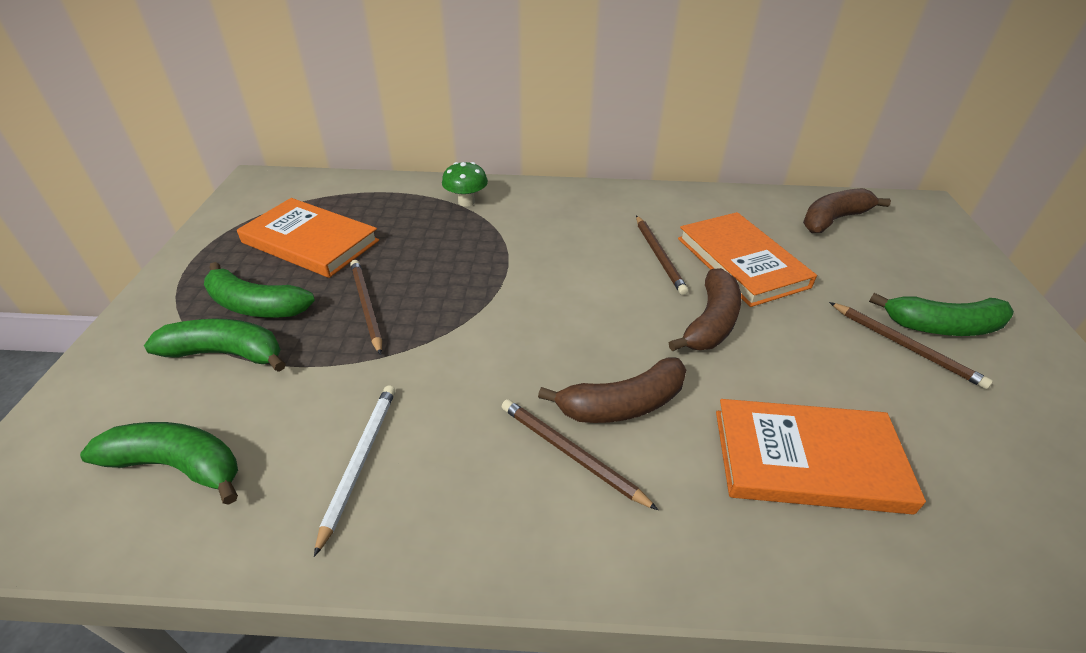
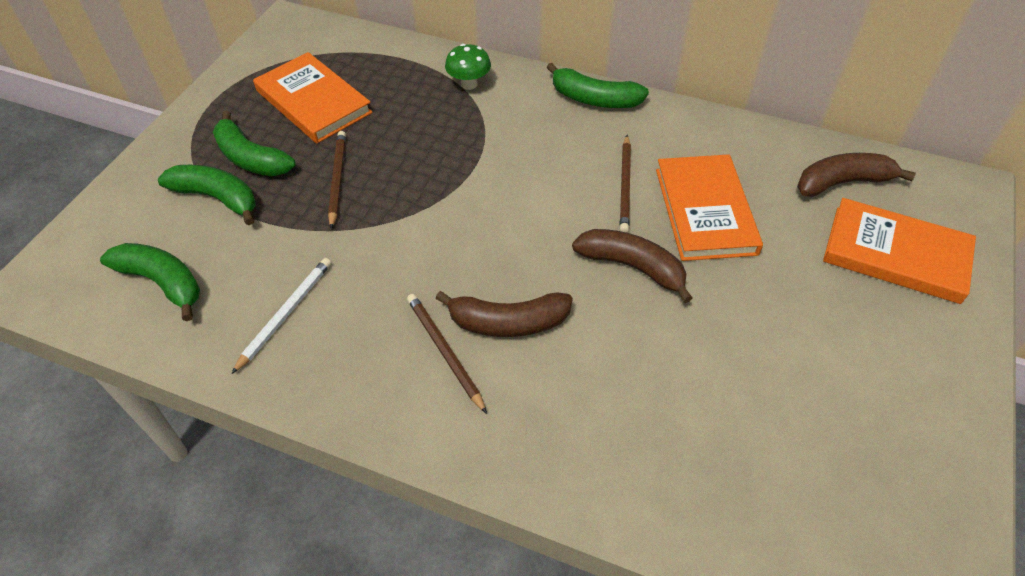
camera: 20 degrees right, 10 degrees up
brown banana [669,268,741,351] -> brown banana turned 105 degrees counterclockwise [572,229,693,303]
orange book [716,399,926,514] -> orange book moved to [823,198,976,304]
brown pencil [829,302,993,389] -> none
green banana [869,293,1014,336] -> green banana moved to [547,63,649,108]

